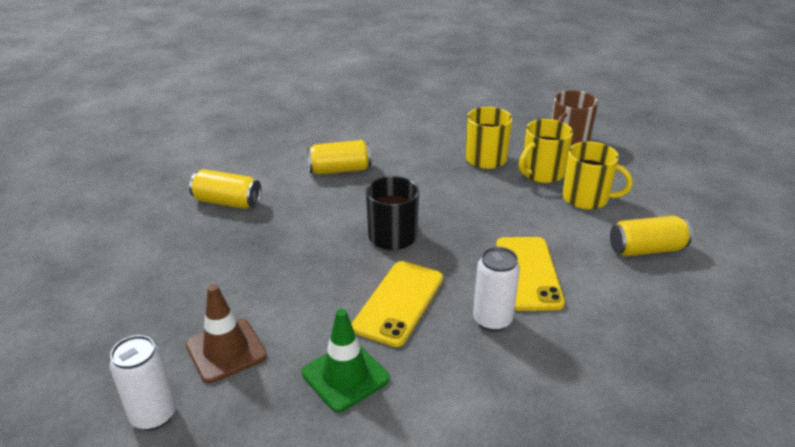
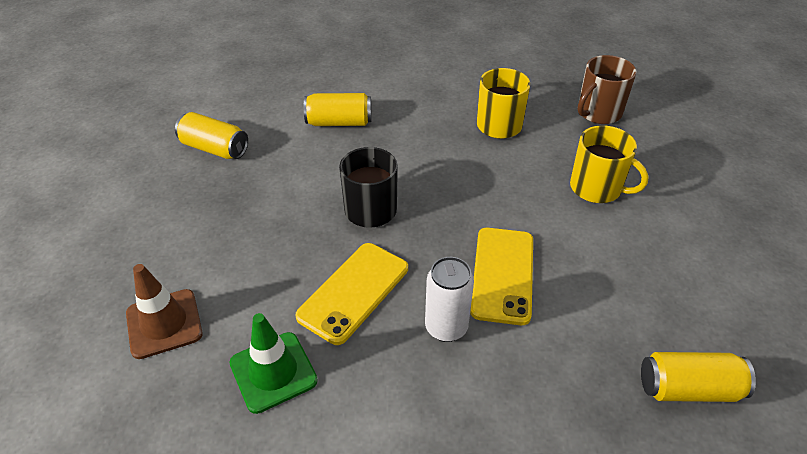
camera: 10 degrees right, 10 degrees up
white can [109,335,176,430] -> none
yellow mug [519,119,573,183] -> none
yellow can [610,216,692,256] -> yellow can moved to [641,352,756,402]

